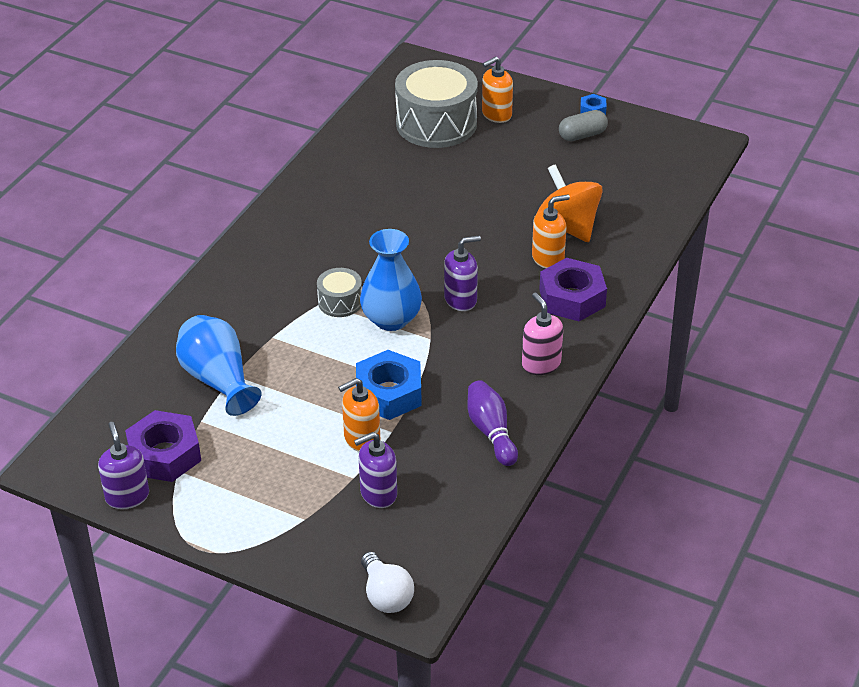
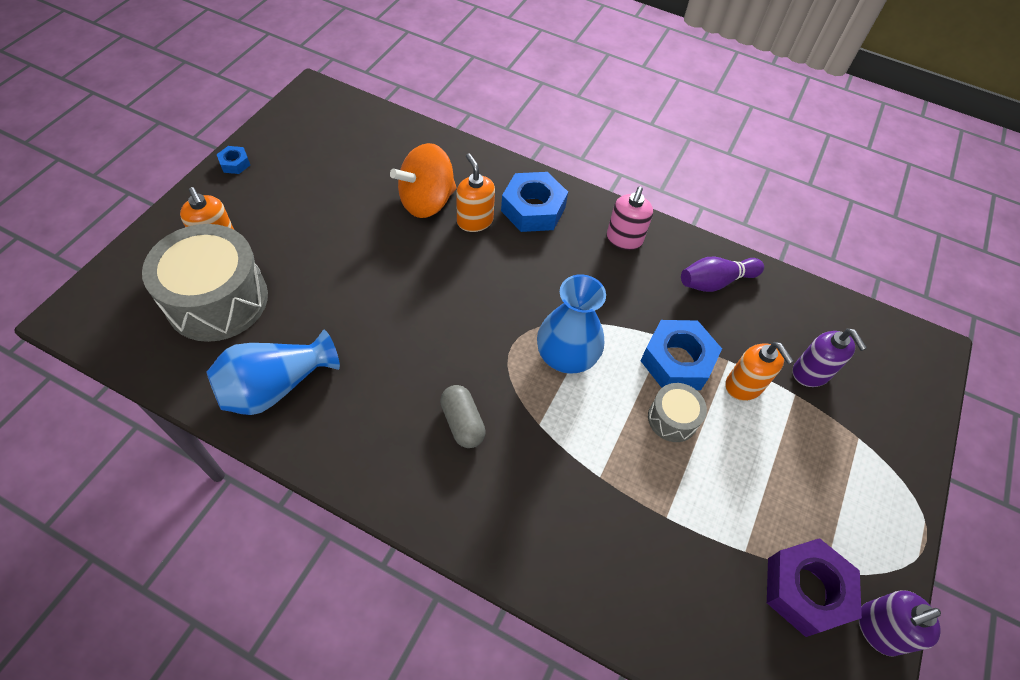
camera: 95 degrees left, 15 degrees up
blue vase [176,315,262,416] -> blue vase moved to [206,330,340,415]
grey drum [317,268,362,317] -> grey drum moved to [648,383,707,442]
white light bulb [361,552,414,613] -> none
purple soap dispenser [444,236,481,311] -> none
pink soap dispenser [522,292,563,375] -> pink soap dispenser turned 45 degrees counterclockwise [607,186,653,250]
purple nut [539,258,607,321] -> blue nut [501,172,568,232]
grey capsule [559,110,608,141] -> grey capsule moved to [440,385,486,448]

